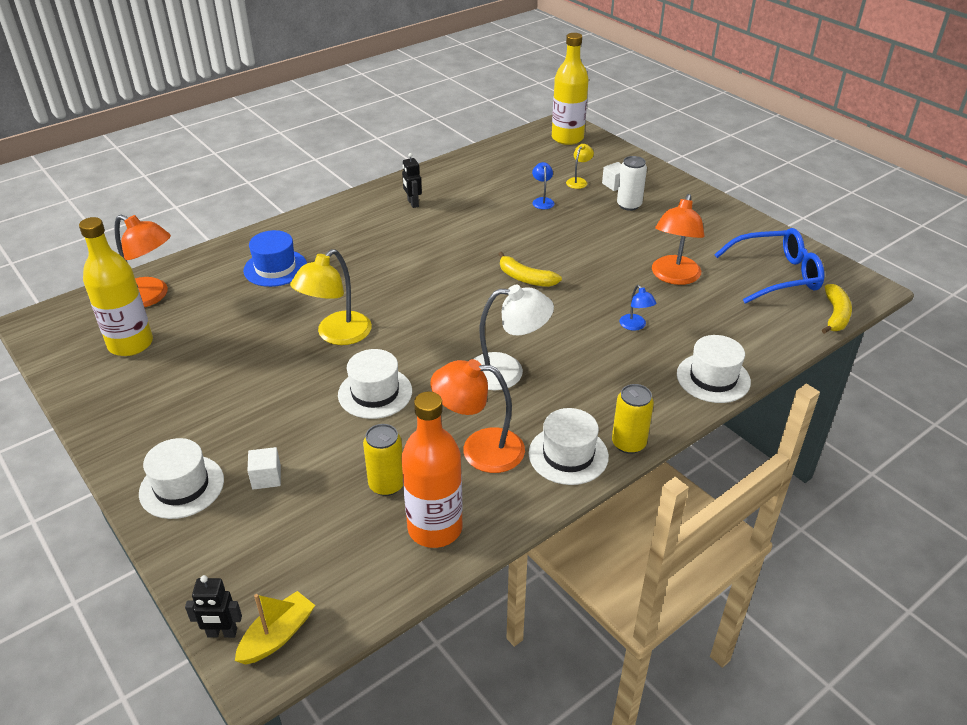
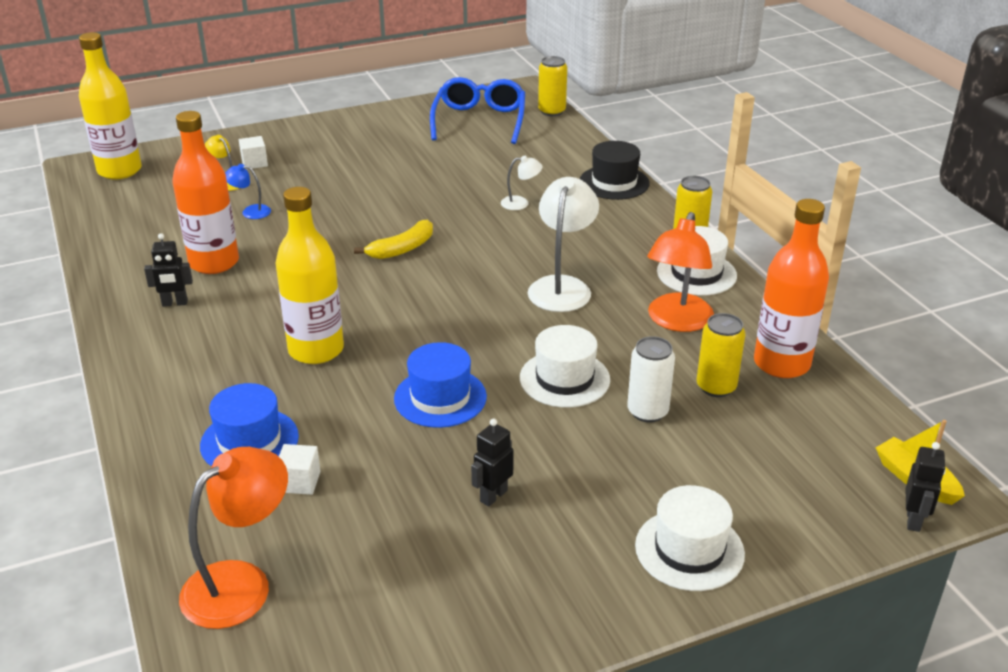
camera: 75 degrees left, 5 degrees down
yellow bottle [79,217,153,356] -> yellow bottle moved to [276,187,344,364]
white cube [247,447,281,490] -> white cube moved to [279,444,320,495]
yellow lamp [290,249,372,345] -> blue hat [394,342,487,428]
white can [617,156,647,211] -> white can moved to [627,336,675,423]
blue lamp [620,285,656,331] -> white lamp [501,156,543,210]
orange lamp [652,194,704,285] -> none
white hat [677,335,751,403] -> black hat [580,141,650,200]
yellow banana [822,284,852,334] -> yellow can [538,56,567,116]
none -> orange bottle [172,111,239,274]
none -> black robot [471,419,514,507]

